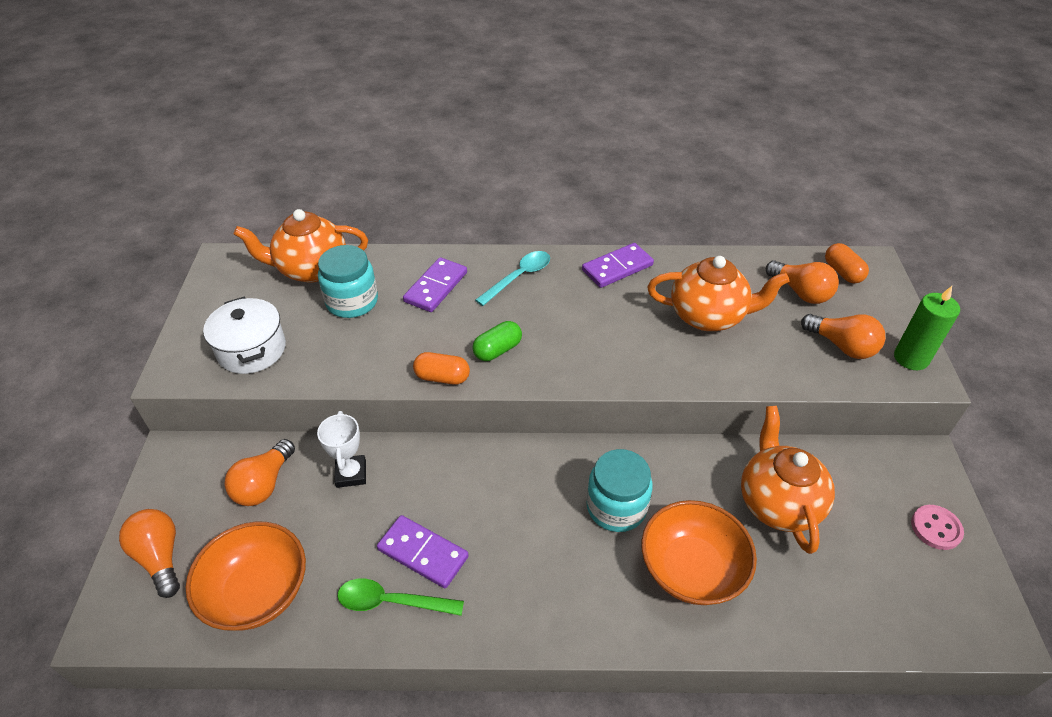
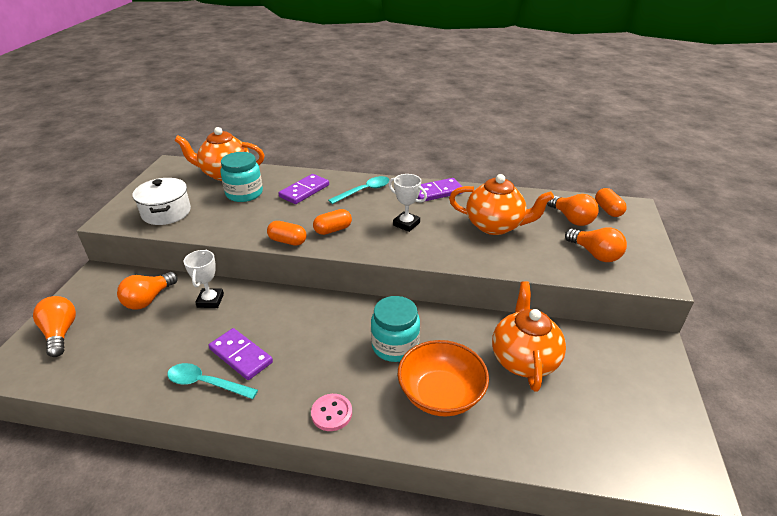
camera: 10 degrees right, 10 degrees down
orange bowl [186,522,306,631] -> none
green spoon [338,579,464,616] -> turquoise spoon [167,363,258,399]
green capsule [472,321,522,361] -> orange capsule [313,209,352,235]
green candle [894,286,960,370] -> none
pink button [911,505,964,550] -> pink button moved to [311,394,352,431]
none -> white trophy [388,174,427,232]

